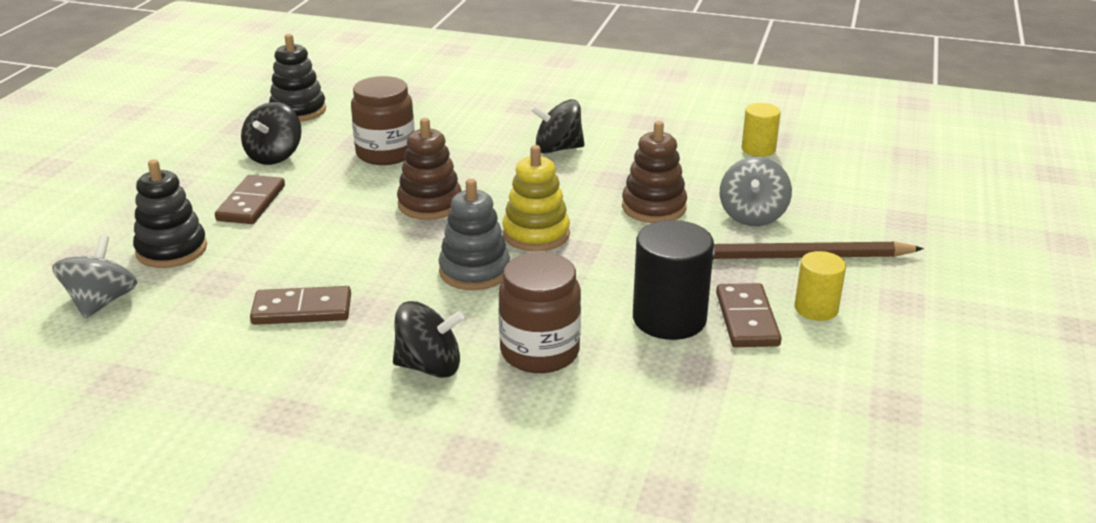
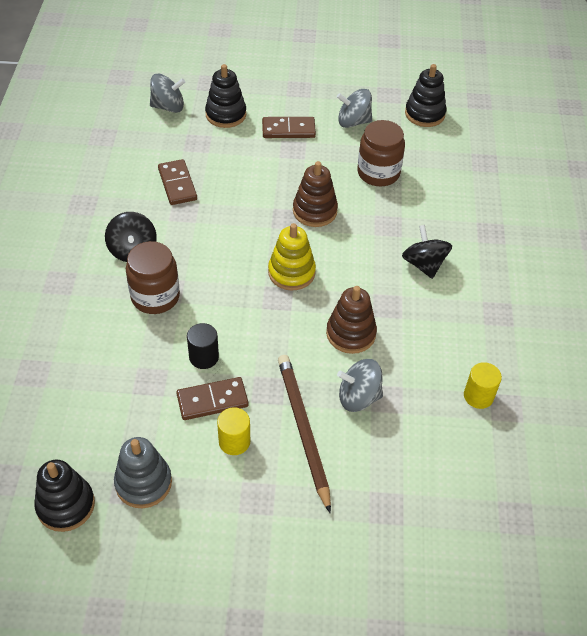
camera: 75 degrees right, 20 degrees up
black spinning top [241,102,301,165] -> grey spinning top [337,89,372,128]
grey stacking toy [438,179,510,290] -> grey stacking toy moved to [114,437,172,508]
black cylinder [633,220,714,340] -> black cylinder [187,323,219,369], size x0.60
none -> black stacking toy [34,460,95,532]

